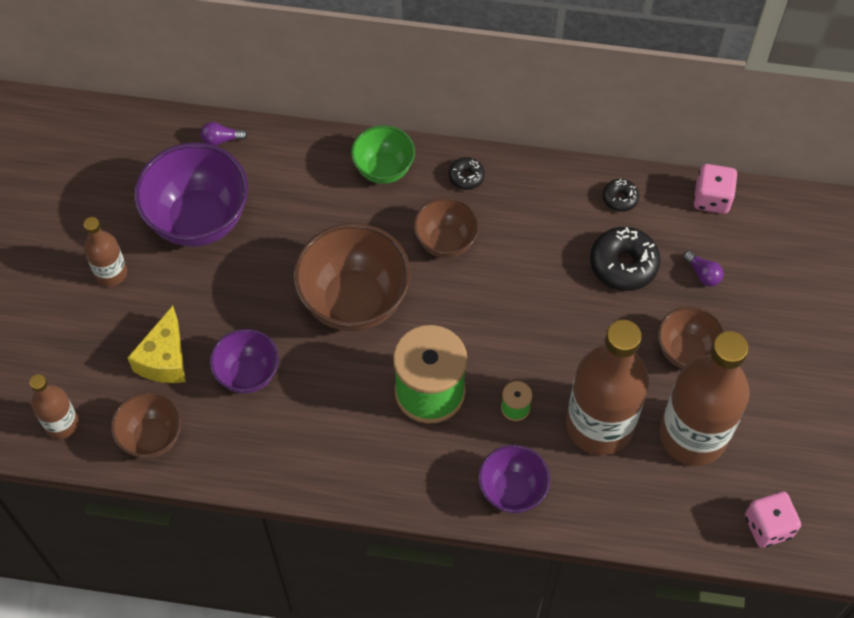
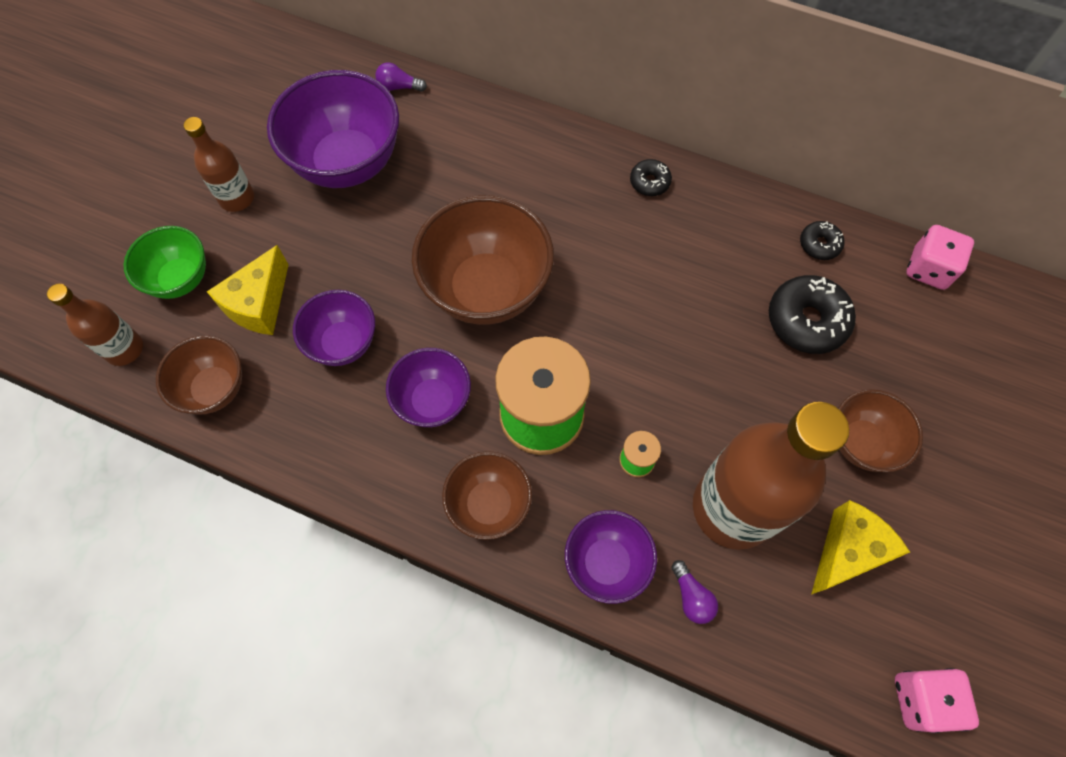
camera: 15 degrees right, 5 degrees up
green bowl [351,125,415,184] -> green bowl moved to [123,226,206,299]
brown bowl [414,197,479,258] -> brown bowl moved to [442,451,532,540]
brown bottle [659,331,750,466] -> yellow cheese [811,500,910,595]
purple light bulb [683,251,724,286] -> purple light bulb moved to [671,560,718,624]
none -> purple bowl [386,348,471,427]

